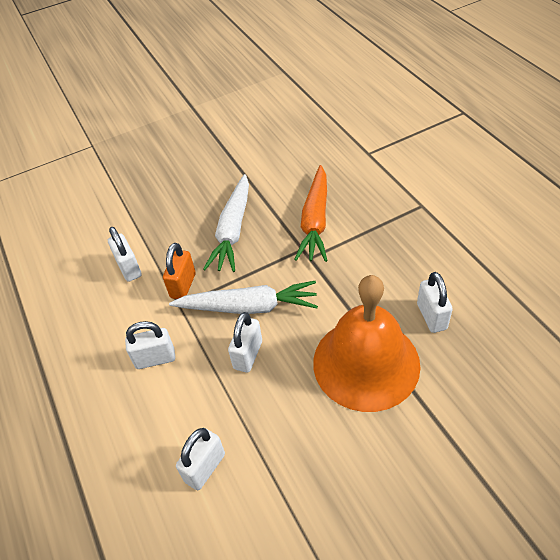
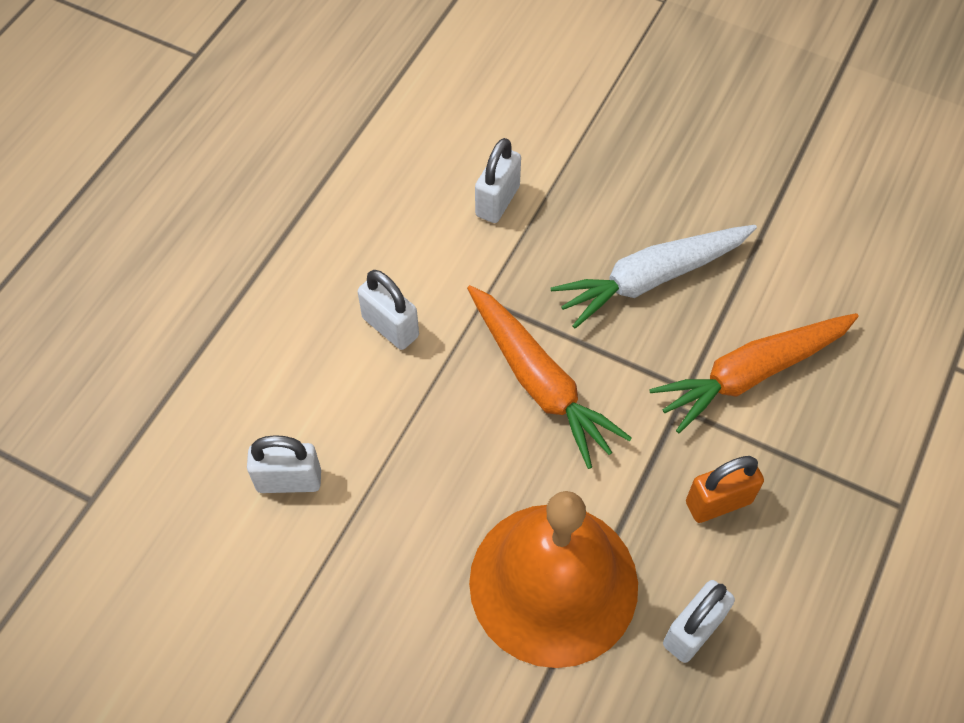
camera: 50 degrees right, 10 degrees up
orange padlock [163,243,196,299] -> orange padlock moved to [686,456,764,523]
white carrot [169,281,318,314] -> orange carrot [467,285,632,469]
white padlock [228,312,262,373] -> none

